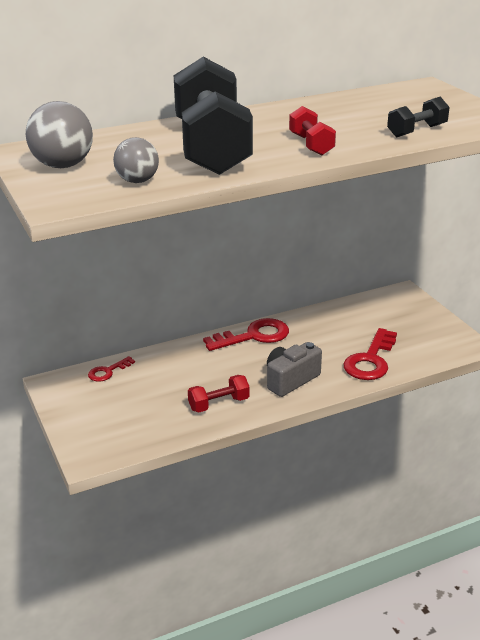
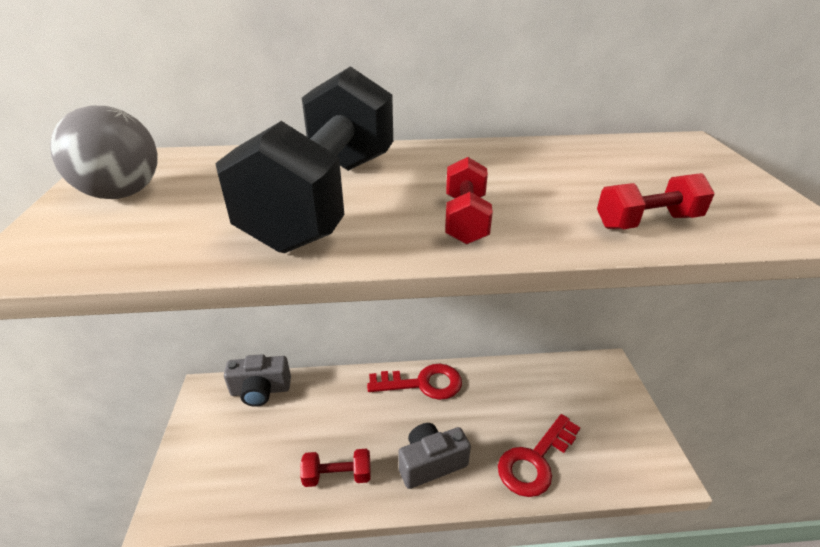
camera: 20 degrees right, 5 degrees up
red key [88,356,135,382] -> grey camera [224,354,291,407]
grey ball [113,137,159,183] -> none
black dumbbell [387,97,450,138] -> red dumbbell [597,173,715,229]

